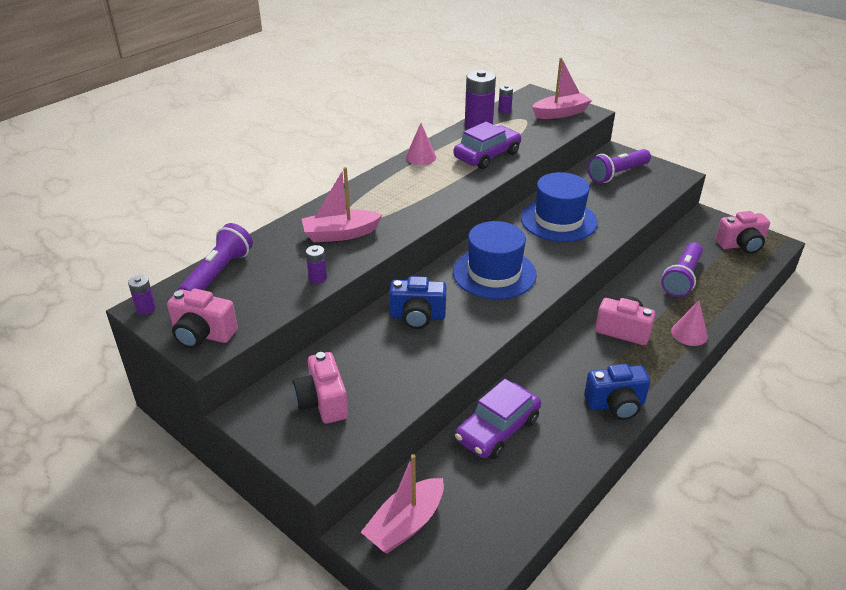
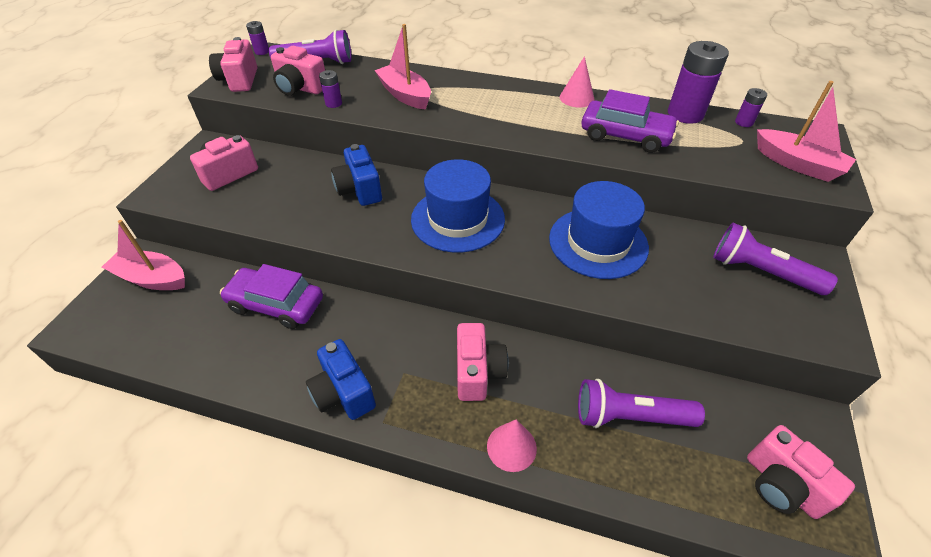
camera: 65 degrees right, 10 degrees up
none -> pink camera [271,46,325,96]

